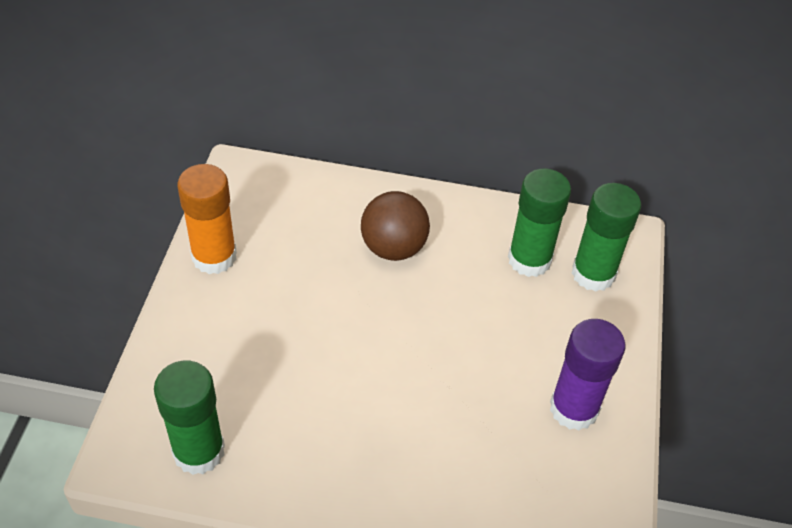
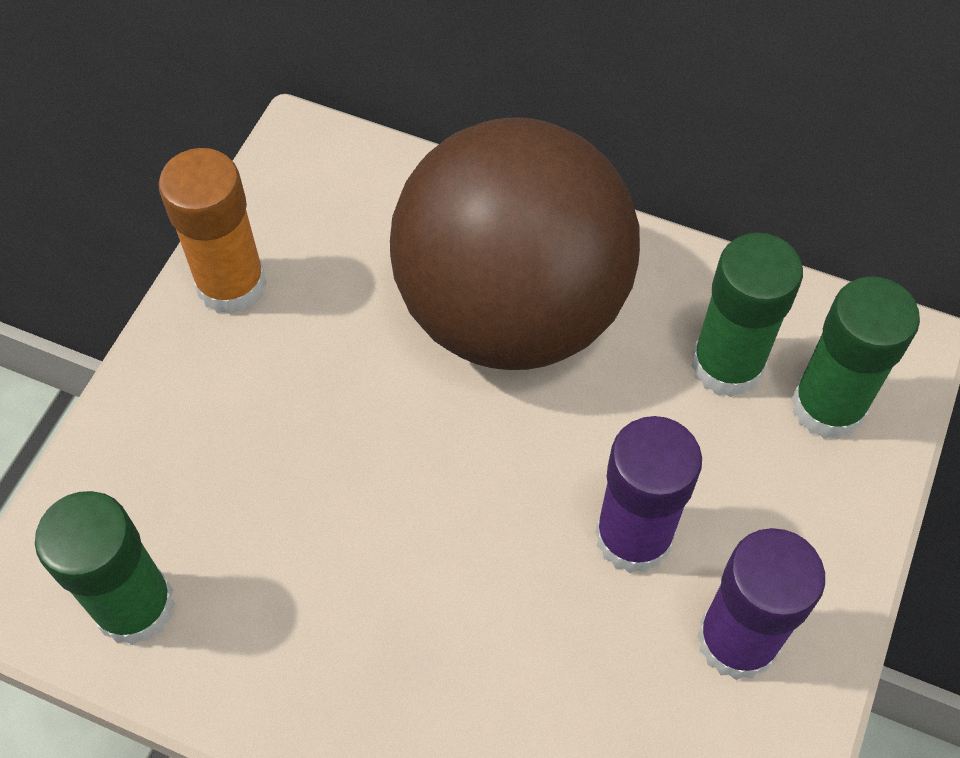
camera: 15 degrees right, 10 degrees up
brown ball [361,191,430,261] -> brown ball [390,118,640,370], size x2.12
none -> purple glue stick [595,416,702,574]

